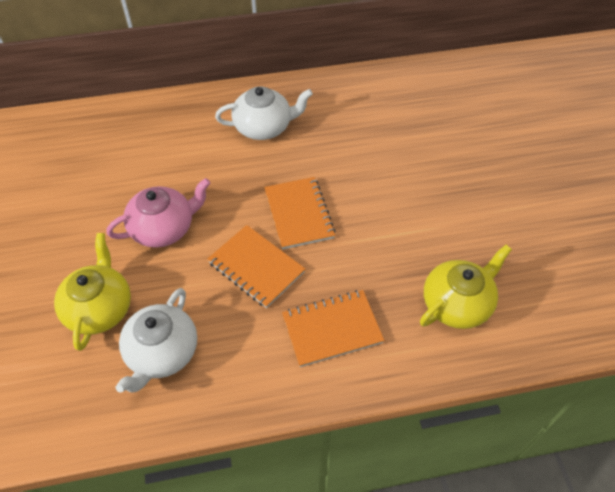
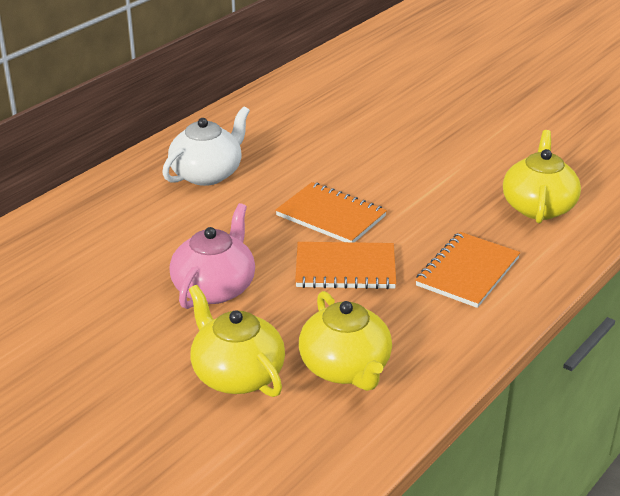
camera: 40 degrees left, 20 degrees down
white teapot [115,288,197,393] -> yellow teapot [299,291,392,391]

